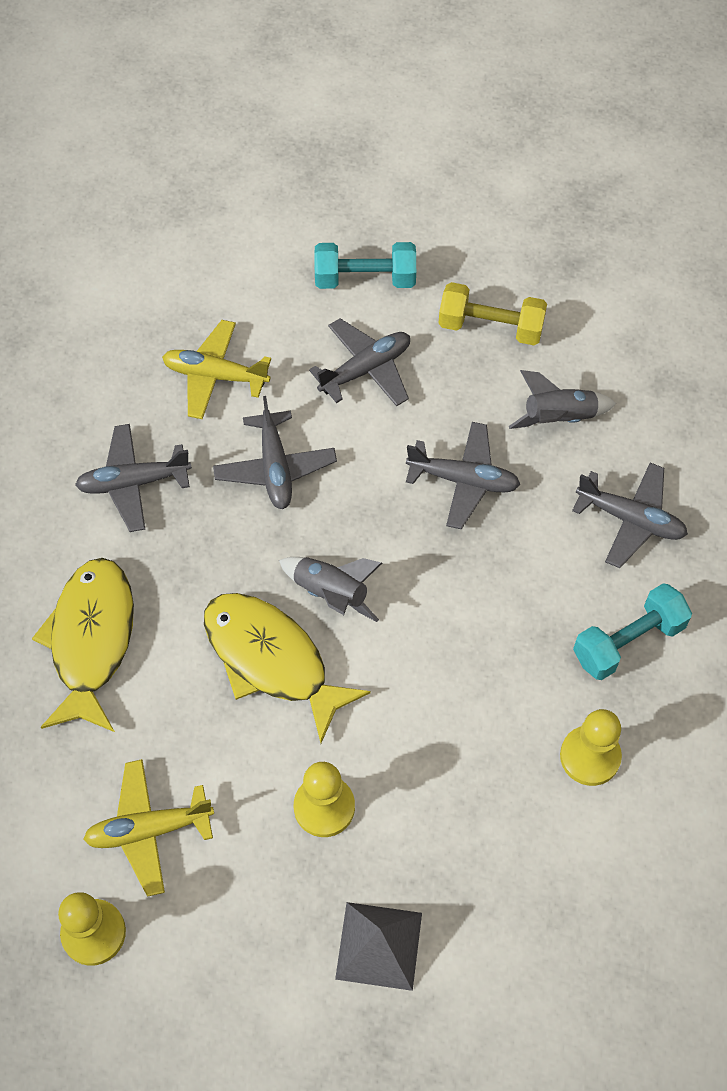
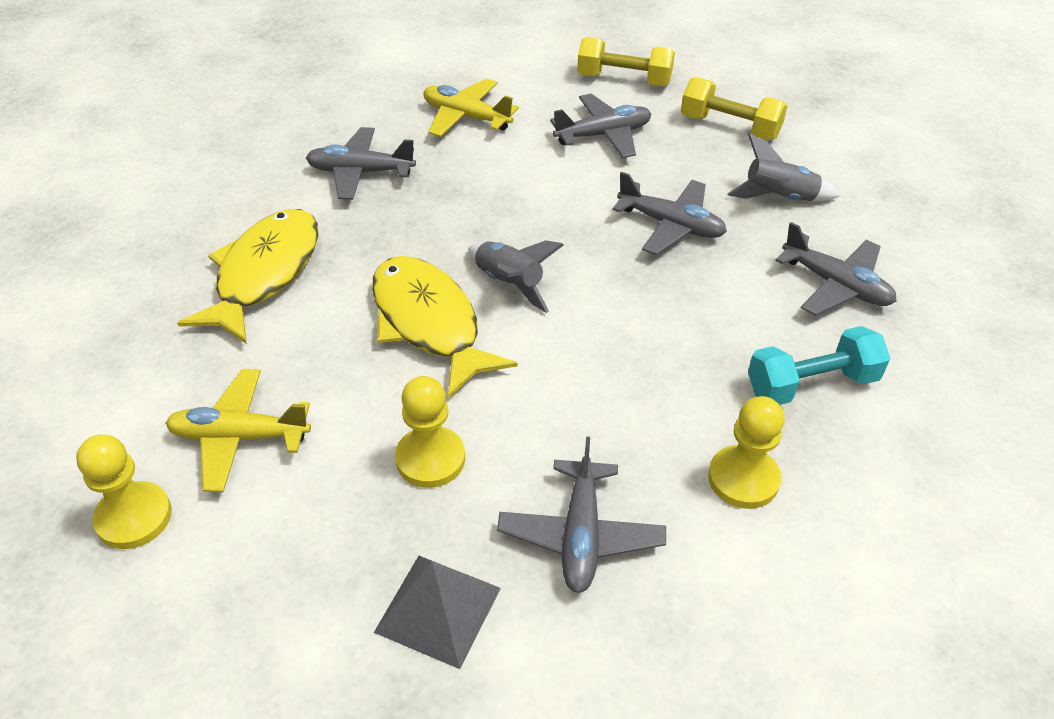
camera: 15 degrees right, 15 degrees down
grey plane [213,396,337,509] -> grey plane moved to [497,436,666,593]
turquoise dumbbell [314,242,416,289] -> yellow dumbbell [577,37,675,86]

